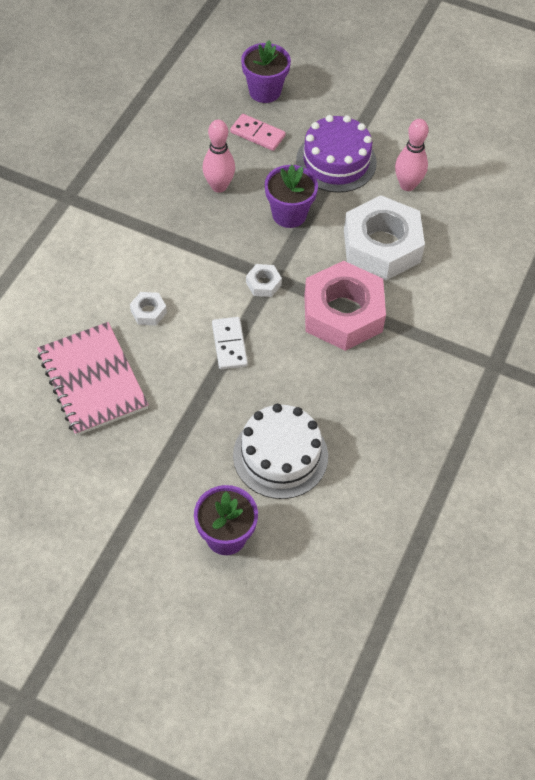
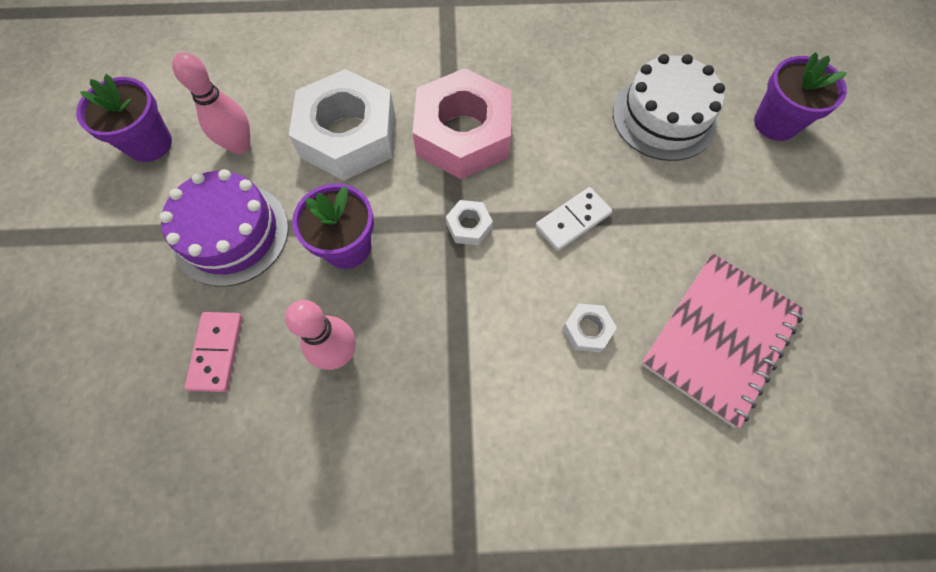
camera: 115 degrees left, 10 degrees up
purple flower pot [241,40,291,103] -> purple flower pot moved to [76,74,172,162]

